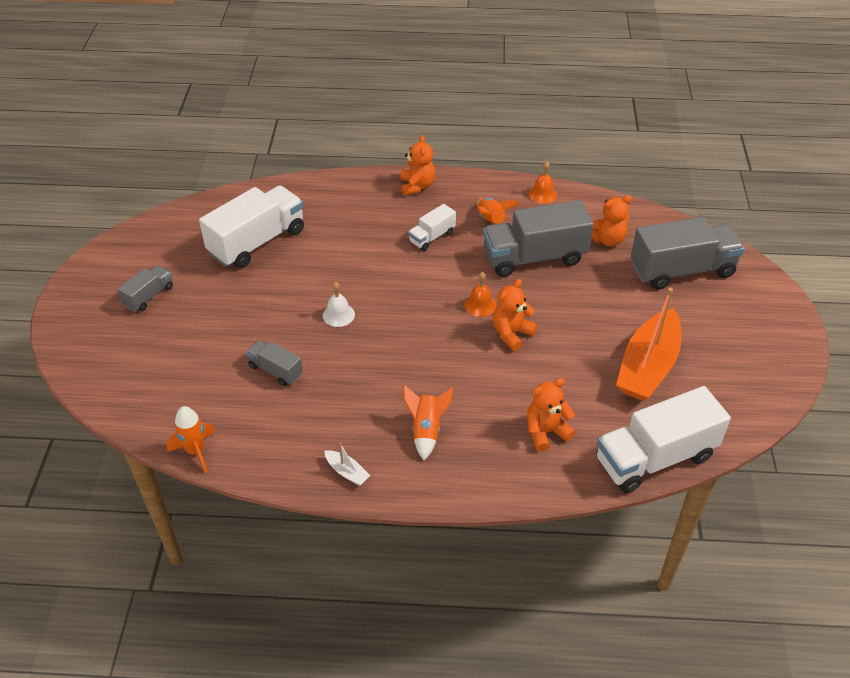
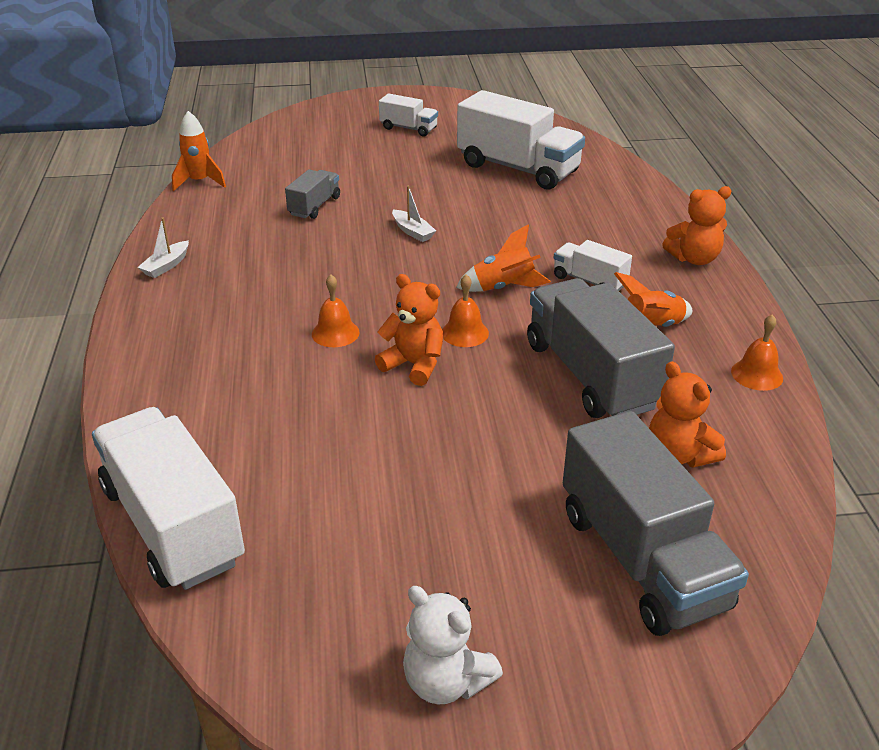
camera: 80 degrees right, 10 degrees down
grey truck [118,265,173,312] -> white truck [379,94,438,136]
white bell [323,282,355,327] -> white boat [392,185,436,242]
orange rocket [403,385,453,460] -> orange rocket moved to [456,224,551,292]
orange teddy bear [527,378,575,452] -> none
orange boat [616,288,682,401] -> none
none -> orange bell [312,275,360,347]
none -> white teddy bear [403,586,503,704]

